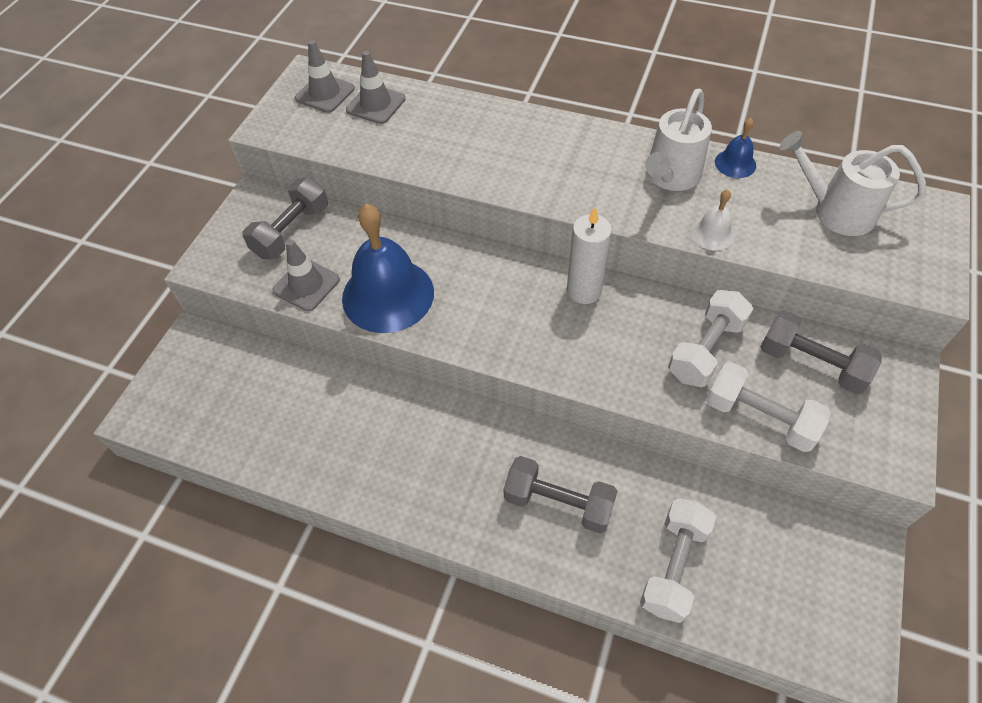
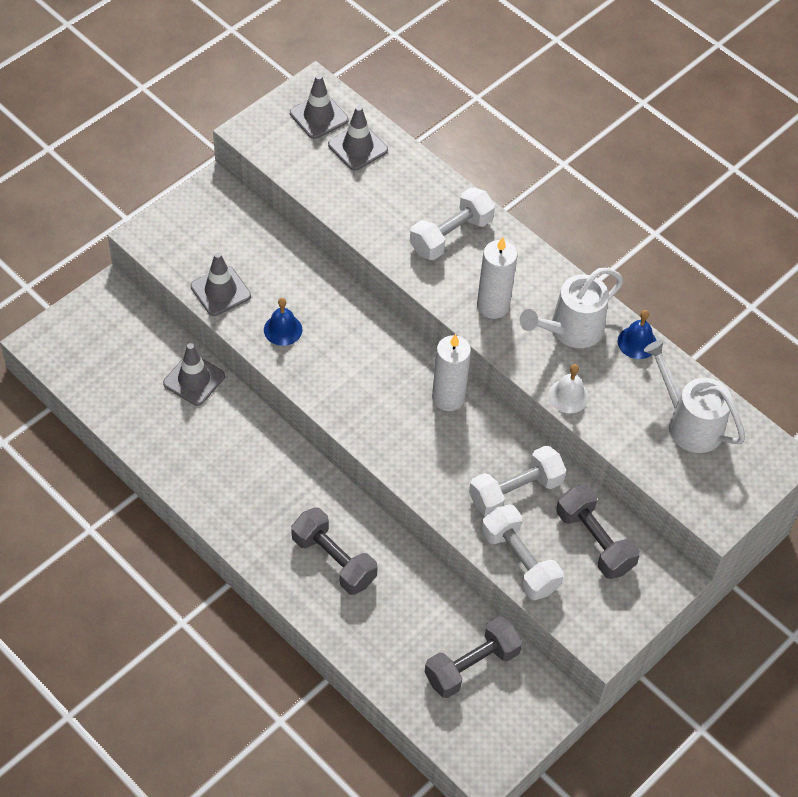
camera: 20 degrees right, 0 degrees up
grey dumbbell [242,177,328,259] -> grey dumbbell moved to [425,616,522,698]
blue bell [342,204,434,333] -> blue bell [264,298,302,346], size x0.45
white dumbbell [640,499,716,623] -> white dumbbell moved to [410,187,495,260]
none -> grey traffic cone [163,343,225,406]
none -> white candle [477,237,518,319]

